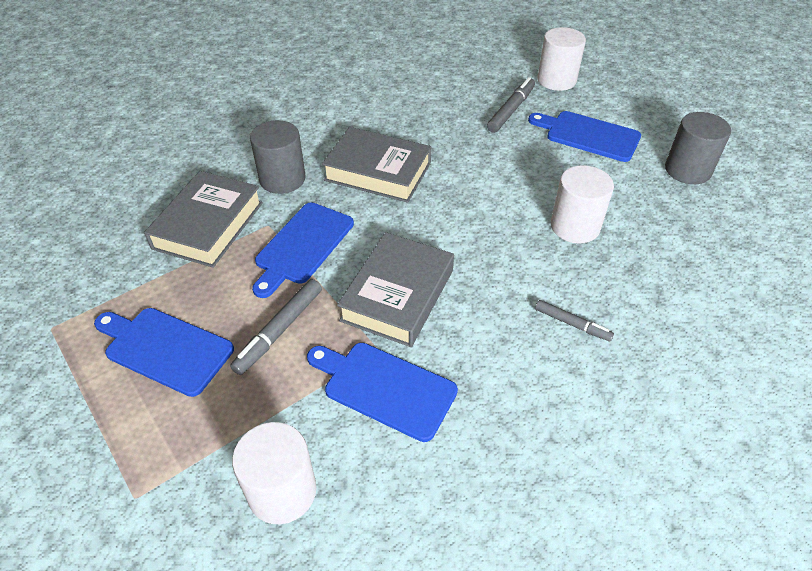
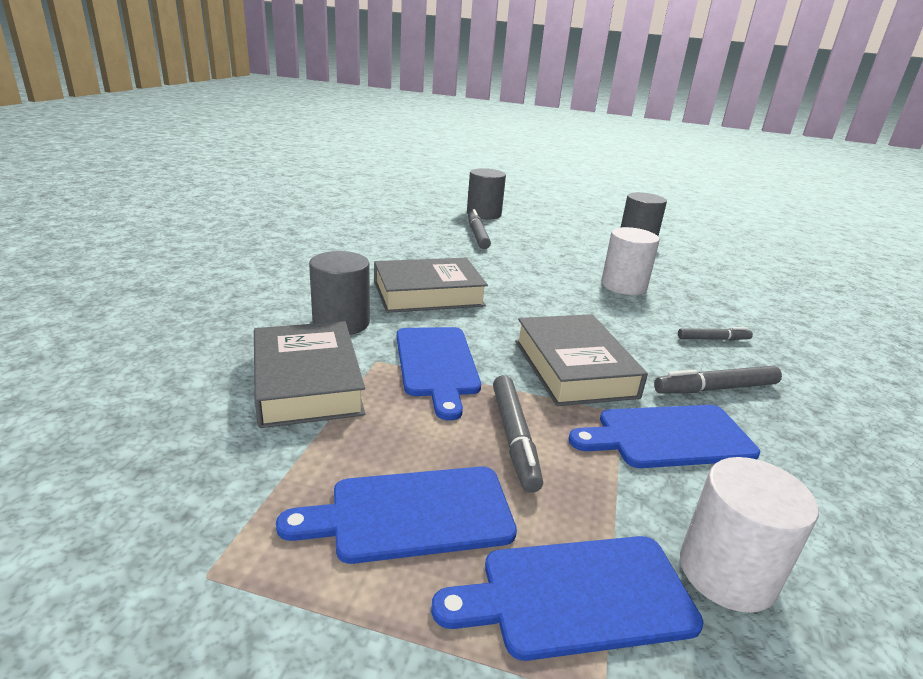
camera: 40 degrees left, 20 degrees down
blue cutting board [528,111,641,162] -> blue cutting board moved to [431,536,703,661]
white cylinder [537,27,586,91] -> grey cylinder [467,168,506,219]
none -> grey marker [654,366,782,393]

